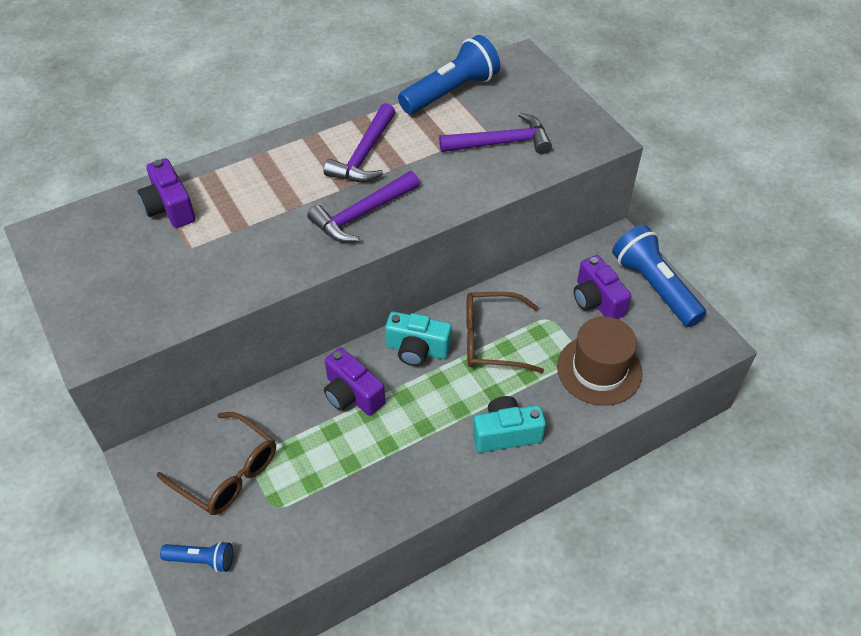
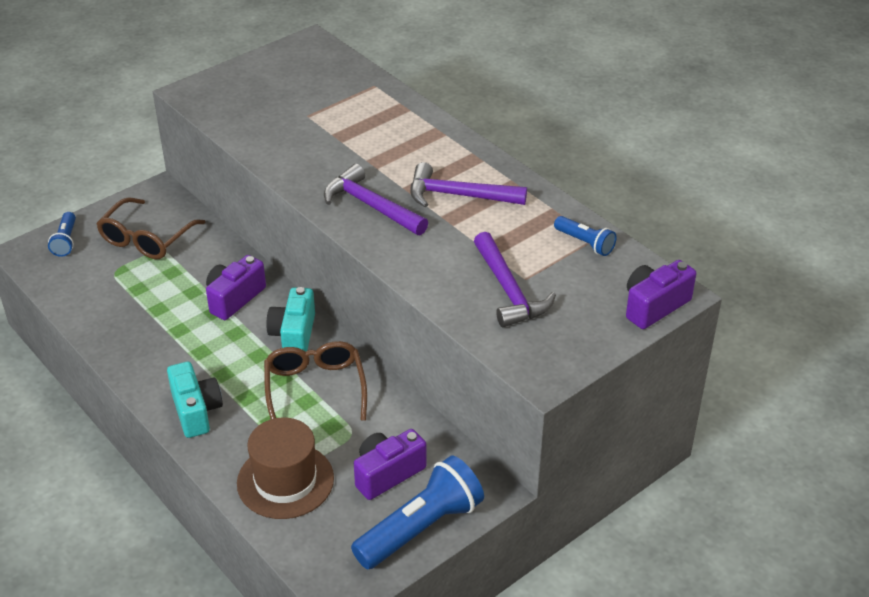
camera: 80 degrees right, 10 degrees down
purple camera [137,158,195,228] -> purple camera moved to [626,260,697,329]
blue flashlight [398,35,500,114] -> blue flashlight [554,216,617,256], size x0.51

